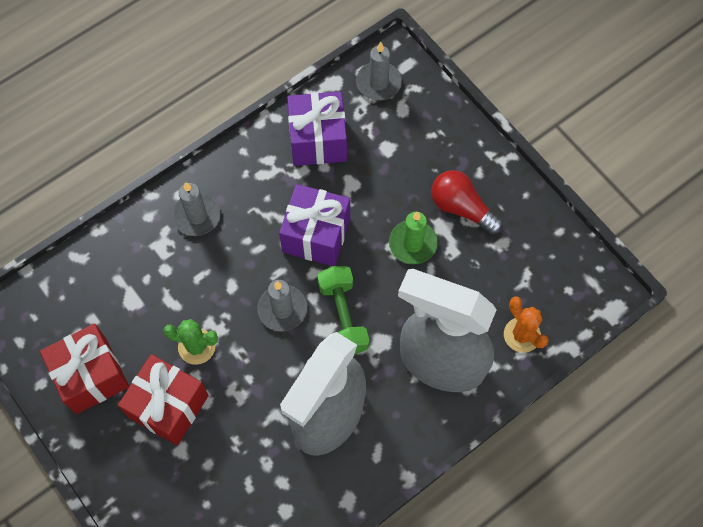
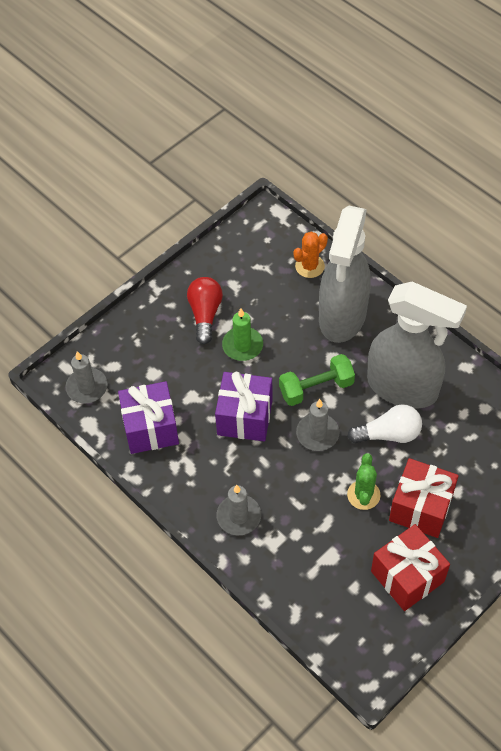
camera: 95 degrees left, 10 degrees down
red light bulb [431,170,503,235] -> red light bulb turned 150 degrees clockwise [187,277,223,344]
none -> white light bulb [347,404,422,443]

